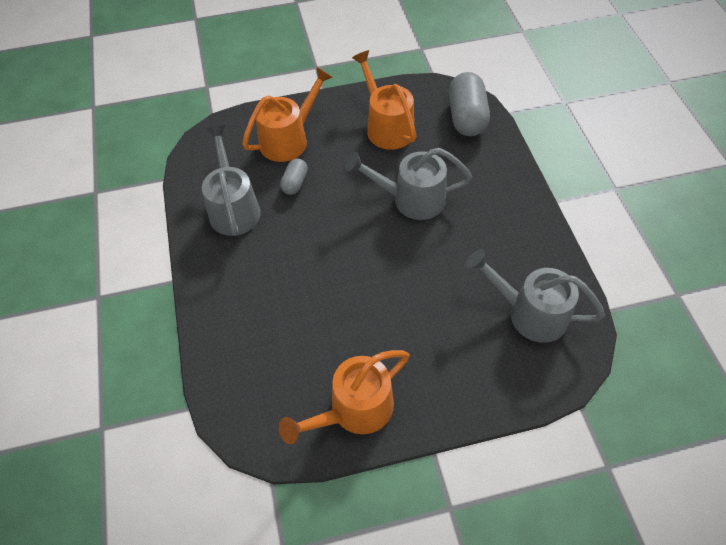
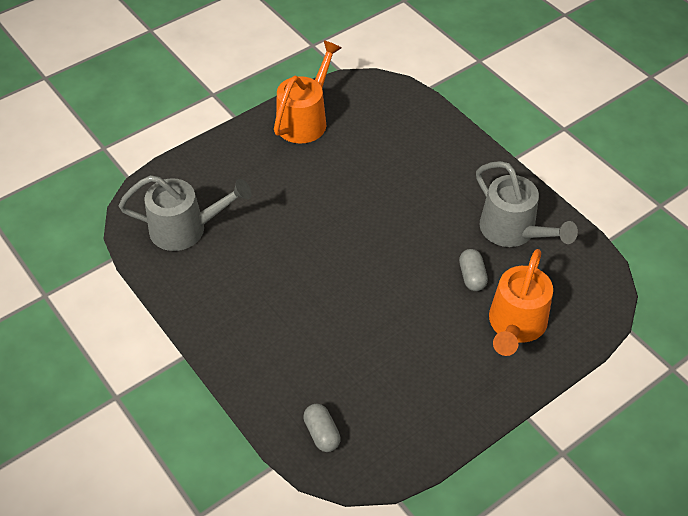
camera: 155 degrees right, 5 degrees down
grey watering can [345,148,472,220] -> none
orange watering can [352,50,416,150] -> none
grey capsule [449,72,490,136] -> grey capsule [303,404,341,452], size x0.53

